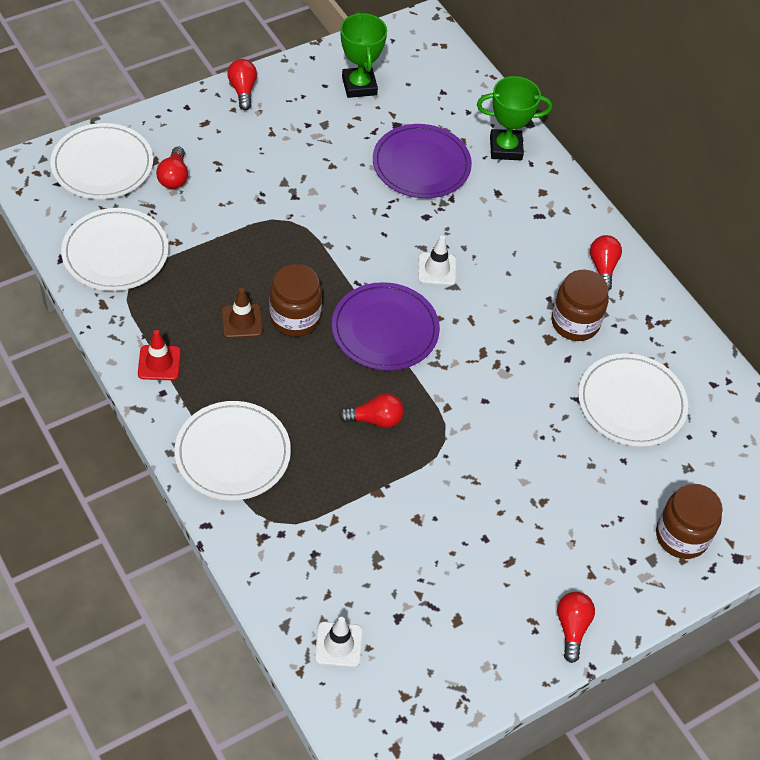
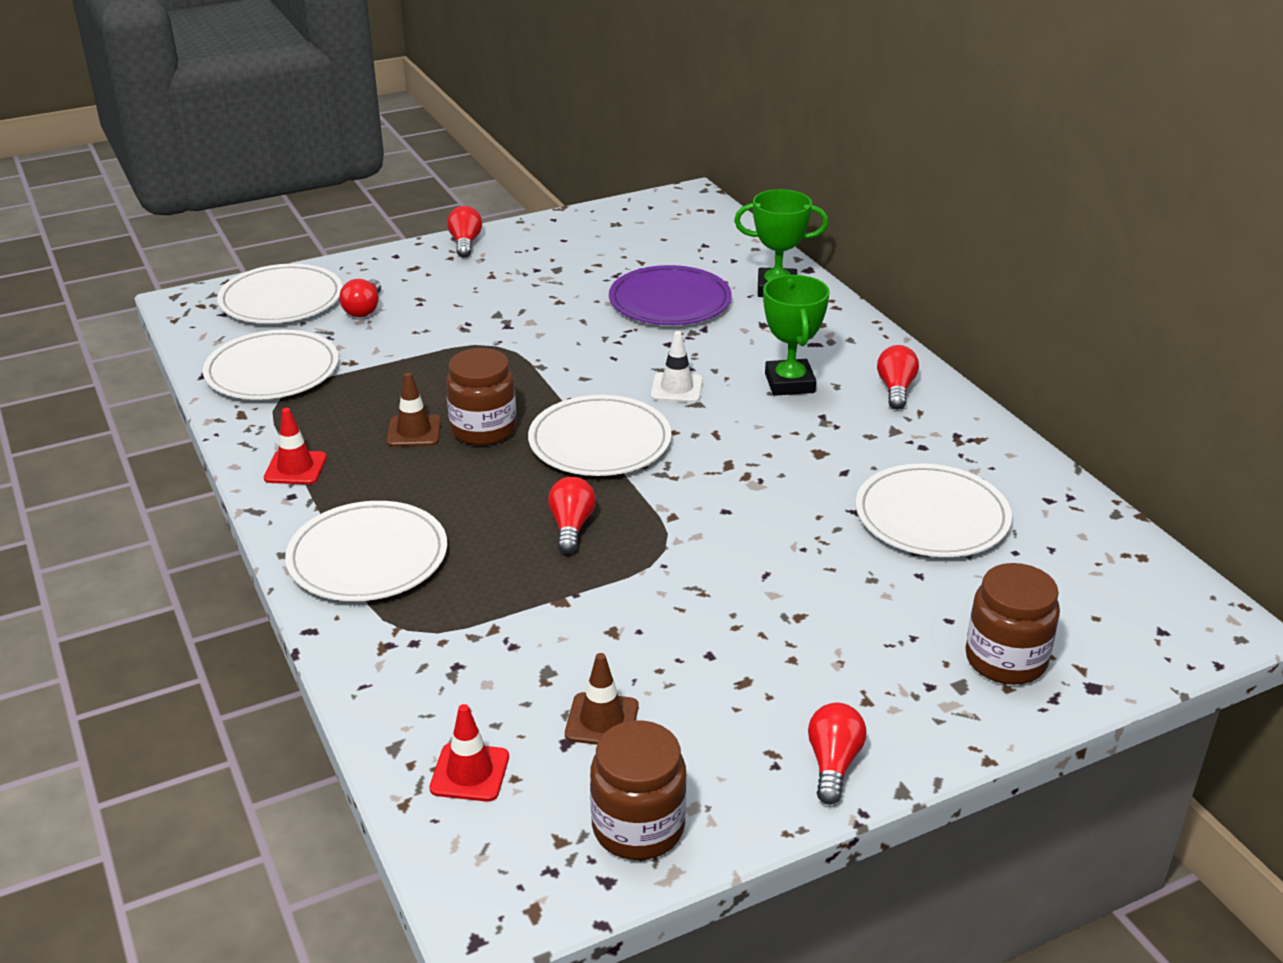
camera: 10 degrees right, 20 degrees down
white traffic cone [315,617,363,667] -> red traffic cone [429,704,509,802]
purple plate [332,282,440,371] -> white plate [528,395,672,476]
red light bulb [339,393,404,428] -> red light bulb turned 90 degrees counterclockwise [548,477,596,554]
green trophy [340,12,387,98] -> green trophy moved to [763,275,830,396]
brown jar [551,270,609,341] -> brown jar moved to [590,720,687,860]
none -> brown traffic cone [565,653,639,745]

